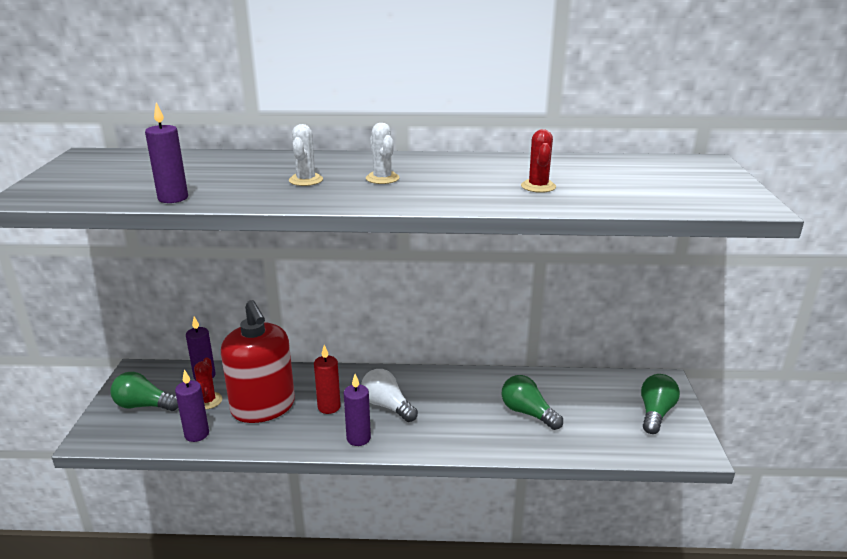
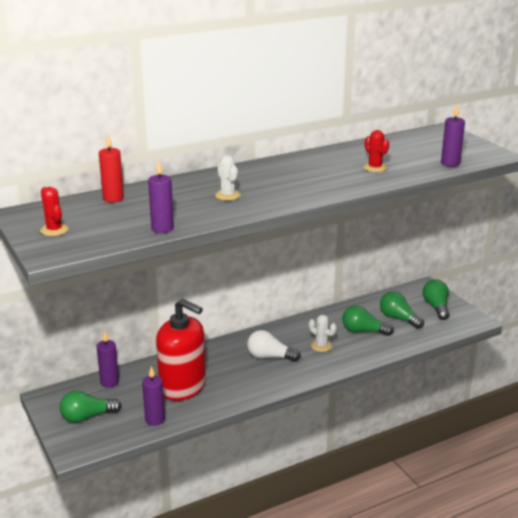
camera: 30 degrees left, 0 degrees up
red cactus [194,357,222,409] -> red cactus moved to [40,187,69,236]
red candle [314,345,341,414] -> red candle moved to [99,134,124,202]
purple candle [344,374,371,446] -> purple candle moved to [441,105,465,167]
white cactus [366,123,399,184] -> white cactus moved to [309,314,337,352]
none -> green light bulb [380,292,424,329]

